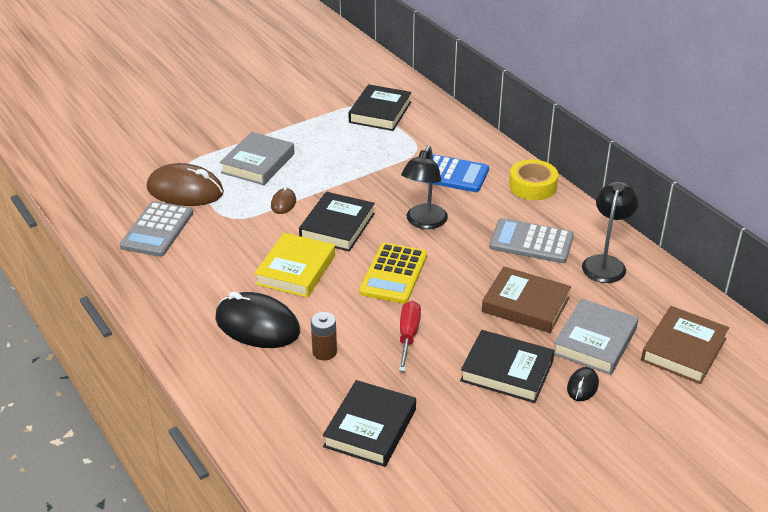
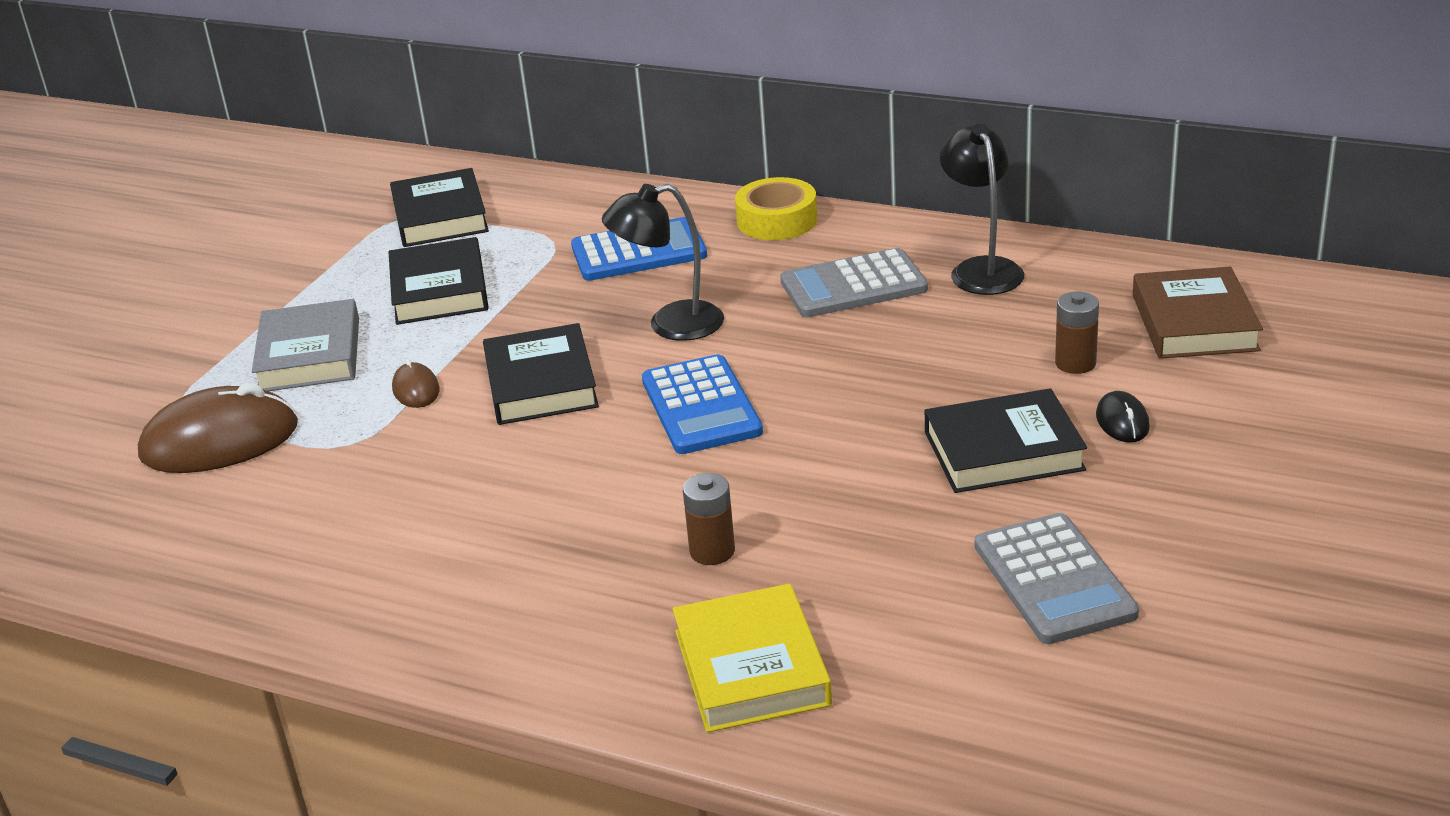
camera: 30 degrees left, 5 degrees down
grey calculator [120,201,193,257] -> grey calculator moved to [975,513,1139,644]
black mouse [215,291,300,348] -> none
yellow book [254,233,335,298] -> yellow book moved to [673,584,832,733]
black book [323,380,416,467] -> black book moved to [389,237,489,325]
yellow calculator [359,243,427,304] -> blue calculator [642,354,763,454]
red screwdriver [398,301,421,372] -> none
black lamp [401,146,448,229] -> black lamp turned 90 degrees clockwise [602,184,724,341]
brown book [482,267,571,333] -> none
grey book [554,298,639,375] -> brown battery [1055,292,1099,374]

